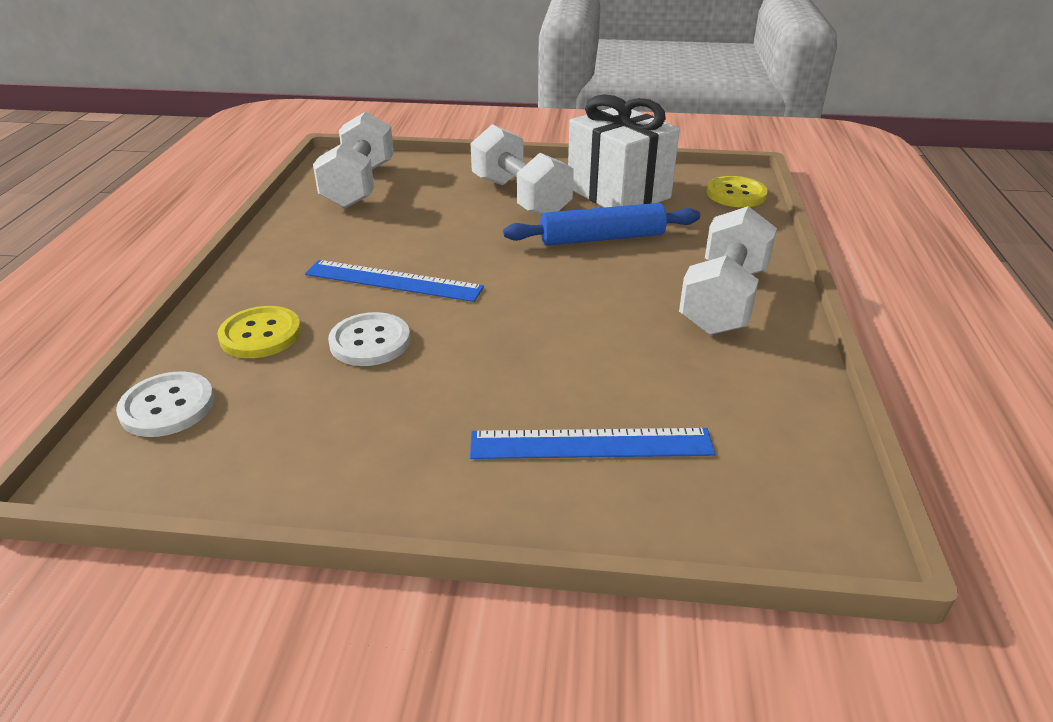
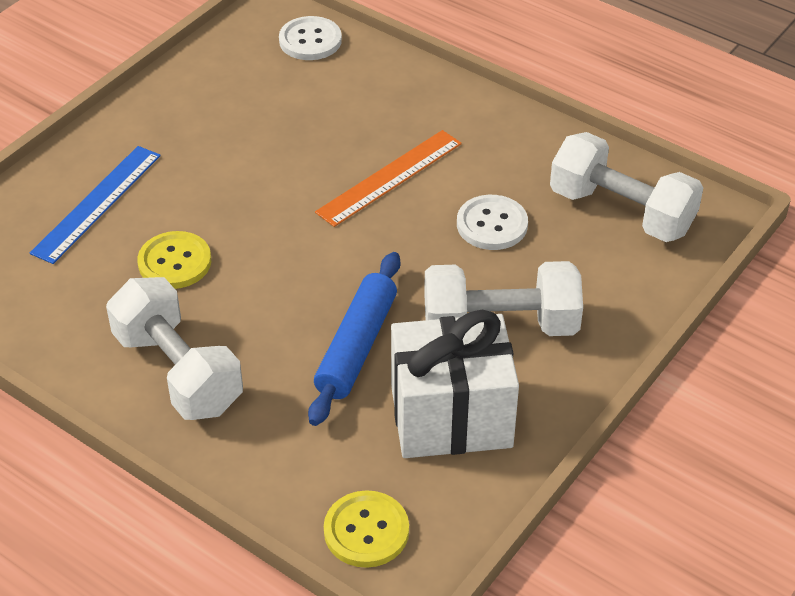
camera: 120 degrees right, 10 degrees up
yellow button [217,306,301,358] -> yellow button moved to [137,231,211,289]
blue ruler [305,260,484,302] -> orange ruler [315,130,462,227]
white button [328,312,410,366] -> white button moved to [457,195,528,250]

